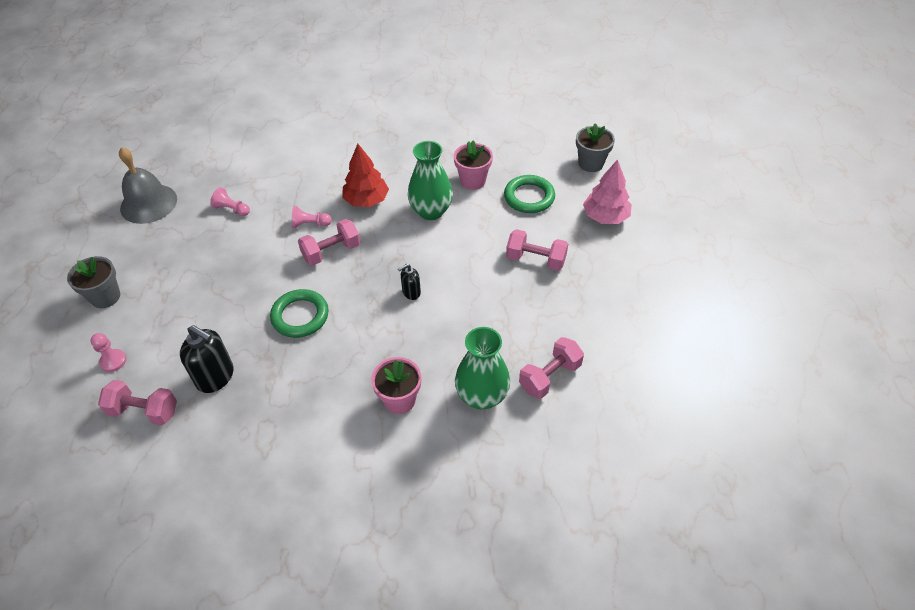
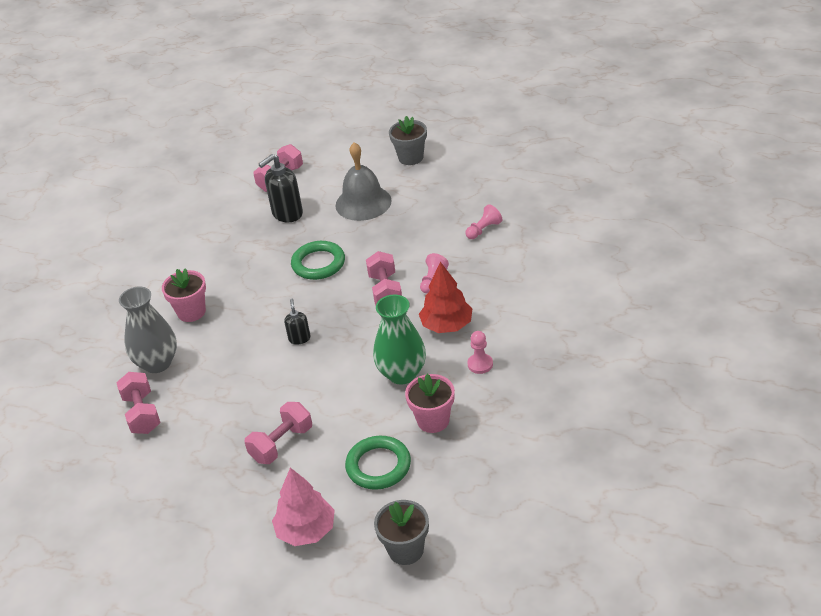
camera: 115 degrees right, 10 degrees down
pink pawn [90,333,126,372] -> pink pawn moved to [467,331,493,374]
grey bell [119,147,177,224] -> grey bell moved to [336,142,392,221]
green vase [455,327,510,410] -> grey vase [119,287,177,373]

